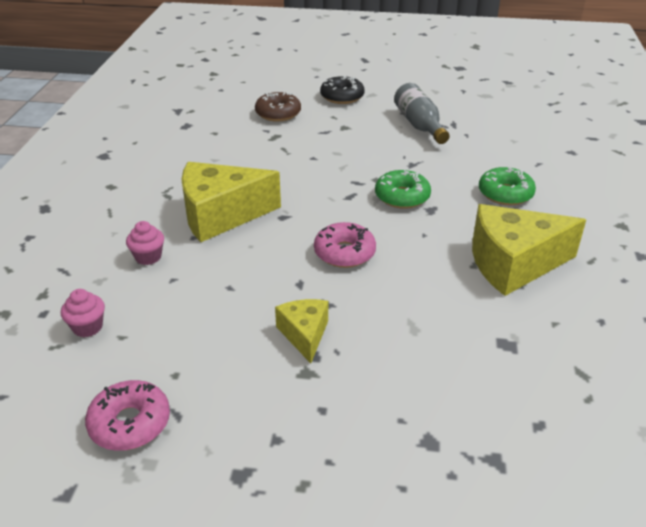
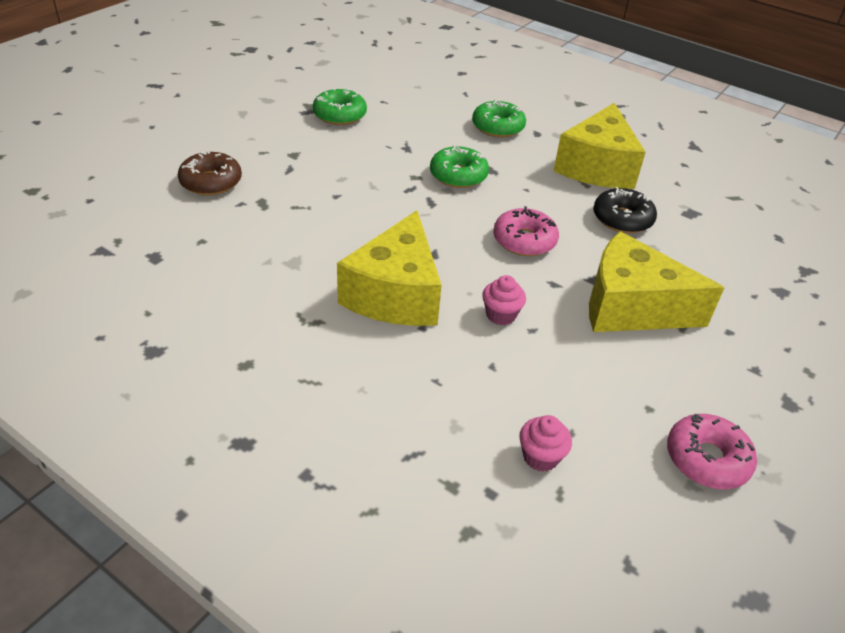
camera: 65 degrees left, 5 degrees up
pink cupcake [126,221,164,265] -> pink cupcake moved to [482,275,526,325]
yellow cheese [275,299,328,363] -> yellow cheese [589,231,724,332], size x1.88
black donut [320,76,364,104] -> black donut moved to [593,187,657,233]
grey bottle [394,83,449,144] -> green donut [313,88,367,125]

